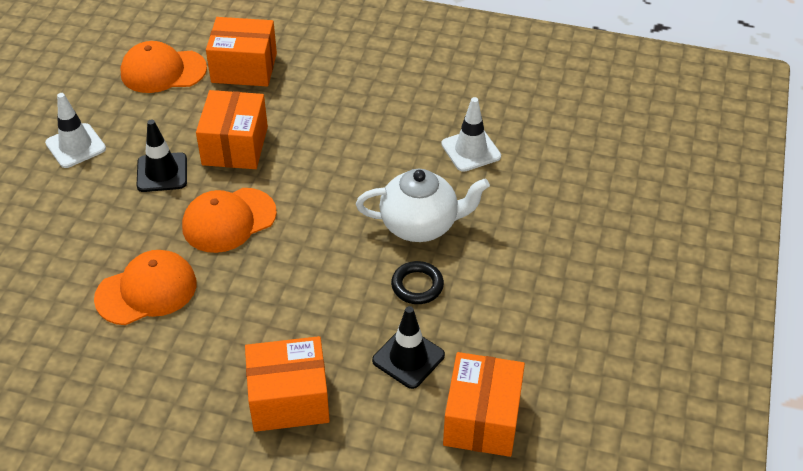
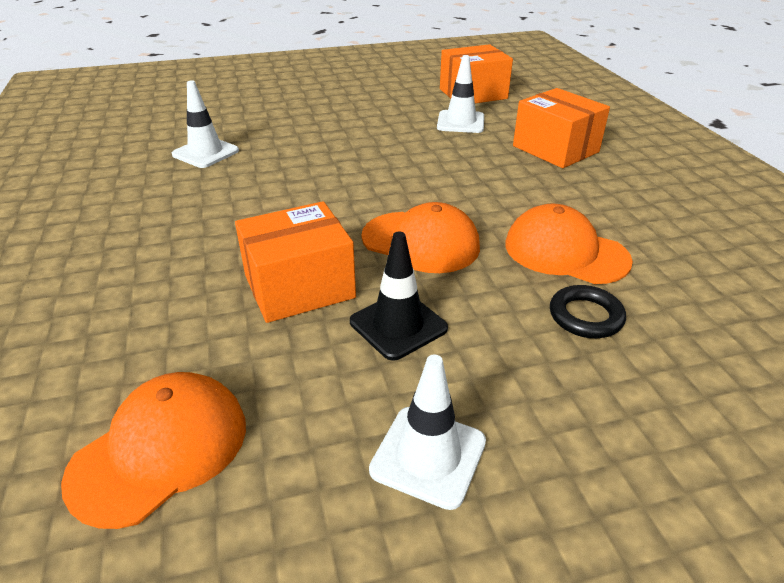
camera: 120 degrees left, 10 degrees down
orange cap [120,41,207,93] -> orange cap turned 105 degrees counterclockwise [61,372,246,529]
orange box [206,17,277,86] -> none
white teapot [356,169,490,242] -> none
black traffic cone [372,306,445,389] -> white traffic cone [437,55,484,133]
black ring [391,261,444,304] -> black ring moved to [550,285,626,338]

